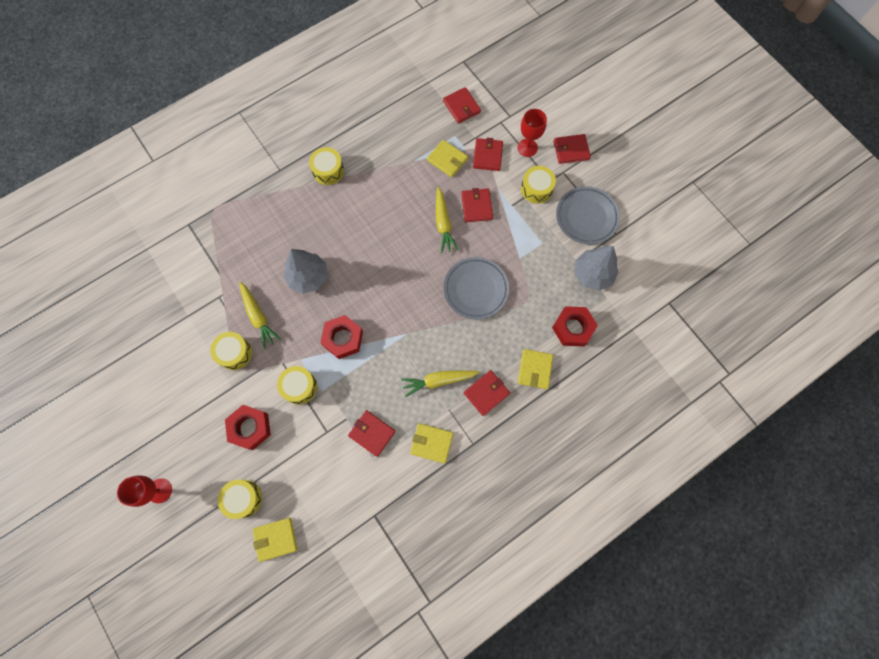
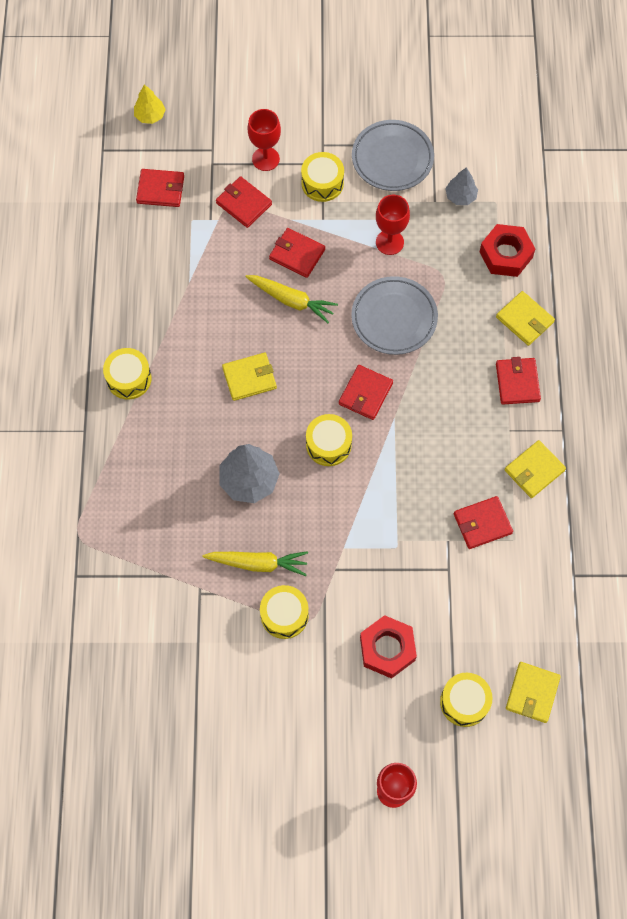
camera: 55 degrees left, 5 degrees down
yellow drum [277,366,317,405] -> yellow drum moved to [306,414,352,466]
red nut [320,315,363,359] -> none
yellow carrot [401,371,480,397] -> none
yellow wallet [427,140,468,177] -> yellow wallet moved to [222,353,277,401]
red wallet [554,134,591,164] -> red wallet moved to [339,365,393,420]
grey tree [575,246,619,291] -> grey tree [445,167,478,205], size x0.59
none -> yellow tree [134,84,166,124]
none -> red goblet [376,195,410,255]

